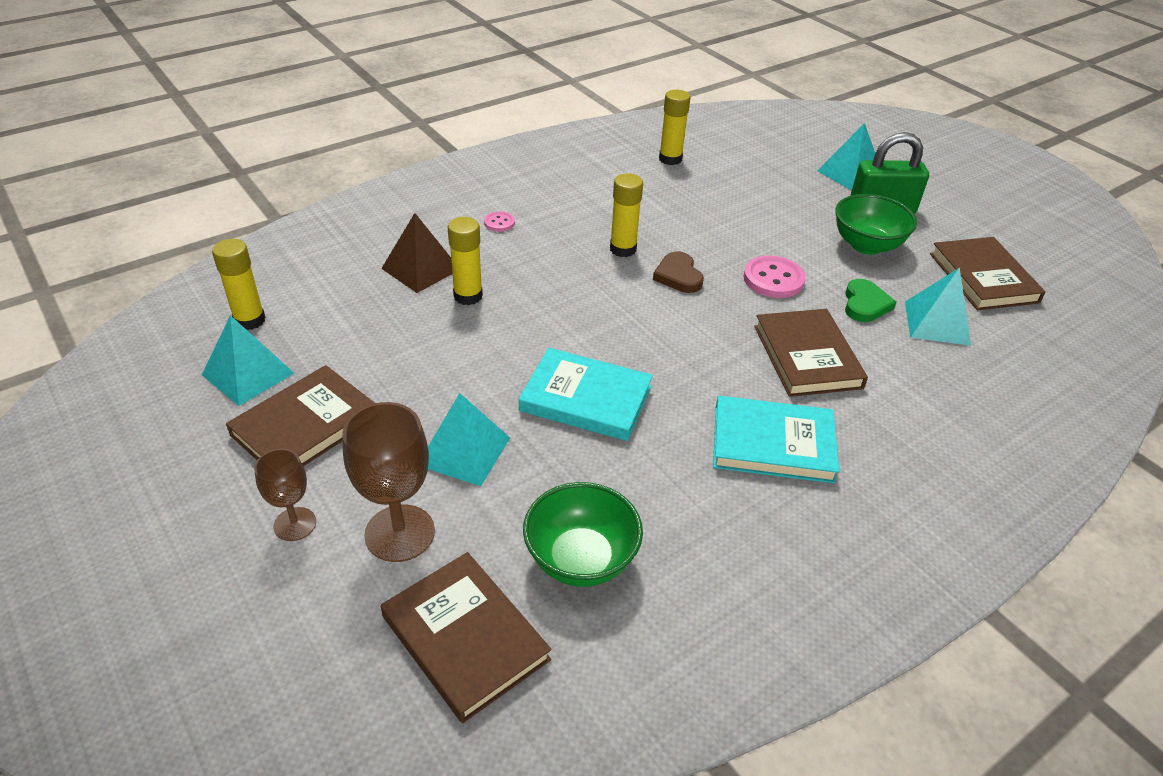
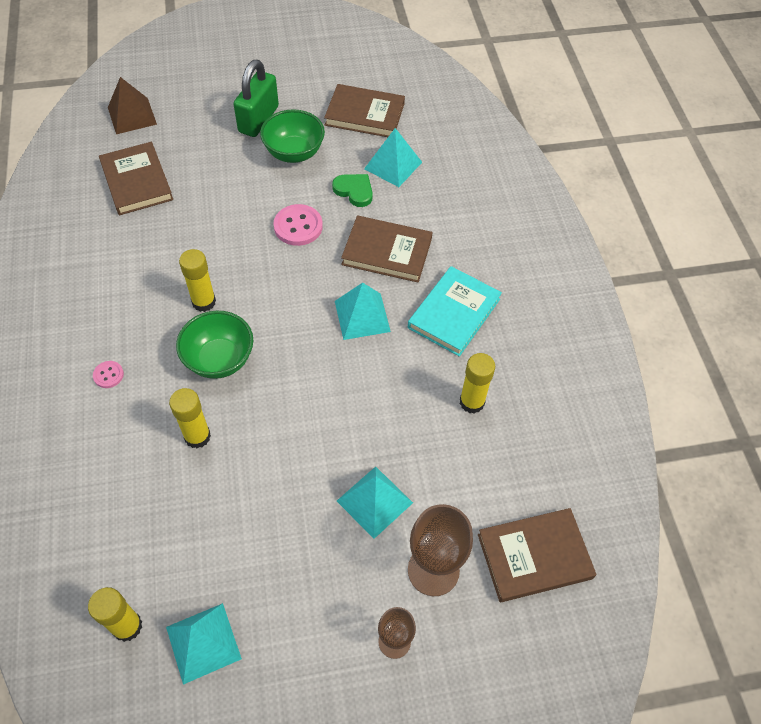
camera: 65 degrees left, 15 degrees up
brown book [226,365,375,466] -> brown book moved to [99,142,173,215]
brown pyramid [381,213,452,293] -> brown pyramid moved to [108,77,157,134]
turquoise book [519,348,653,441] -> none
green bowl [523,482,643,587] -> green bowl moved to [176,311,253,379]
brown heart [653,251,704,293] -> none
yellow glue stick [659,90,691,165] -> yellow glue stick moved to [460,353,495,414]
turquoise pyramid [817,123,875,191] -> turquoise pyramid moved to [335,283,391,340]

